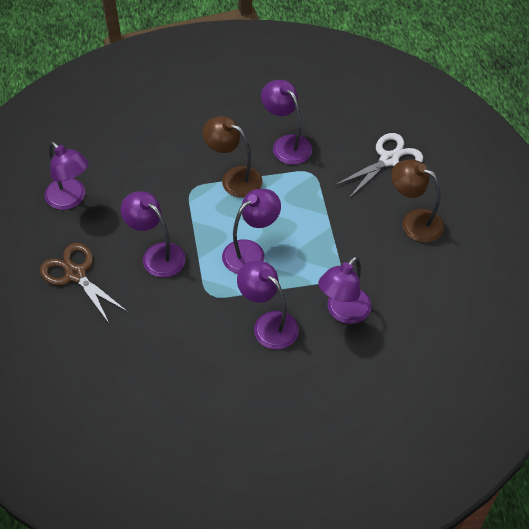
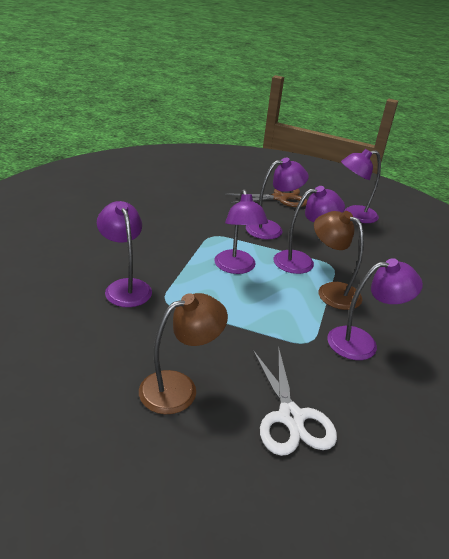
camera: 115 degrees right, 20 degrees down
brown lamp [202,116,263,198] -> brown lamp turned 105 degrees counterclockwise [314,211,364,310]
purple lamp [237,260,299,350] -> purple lamp moved to [274,186,345,274]

